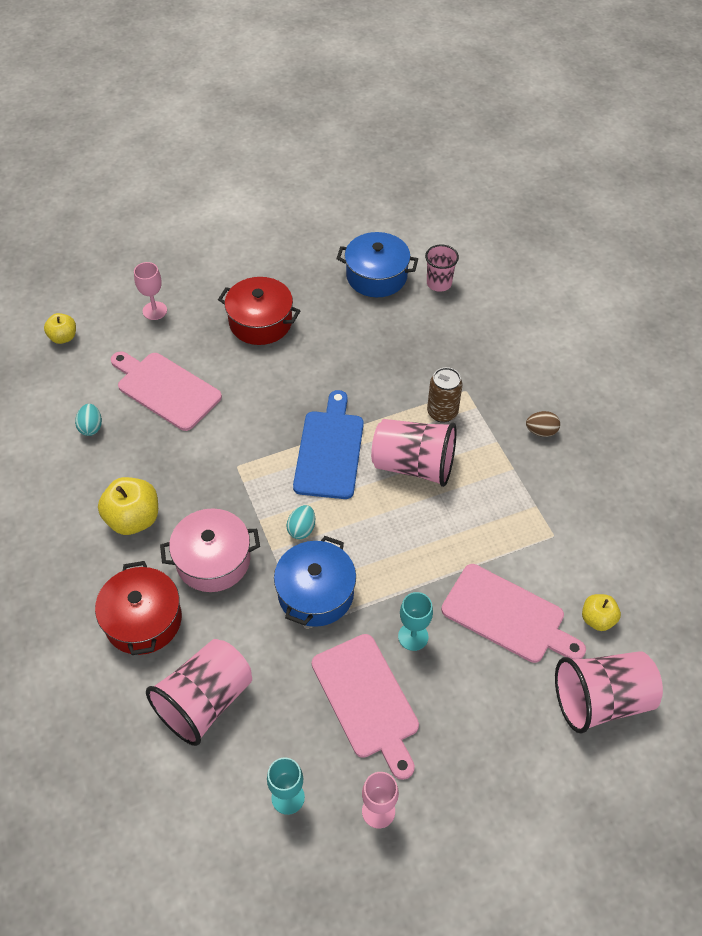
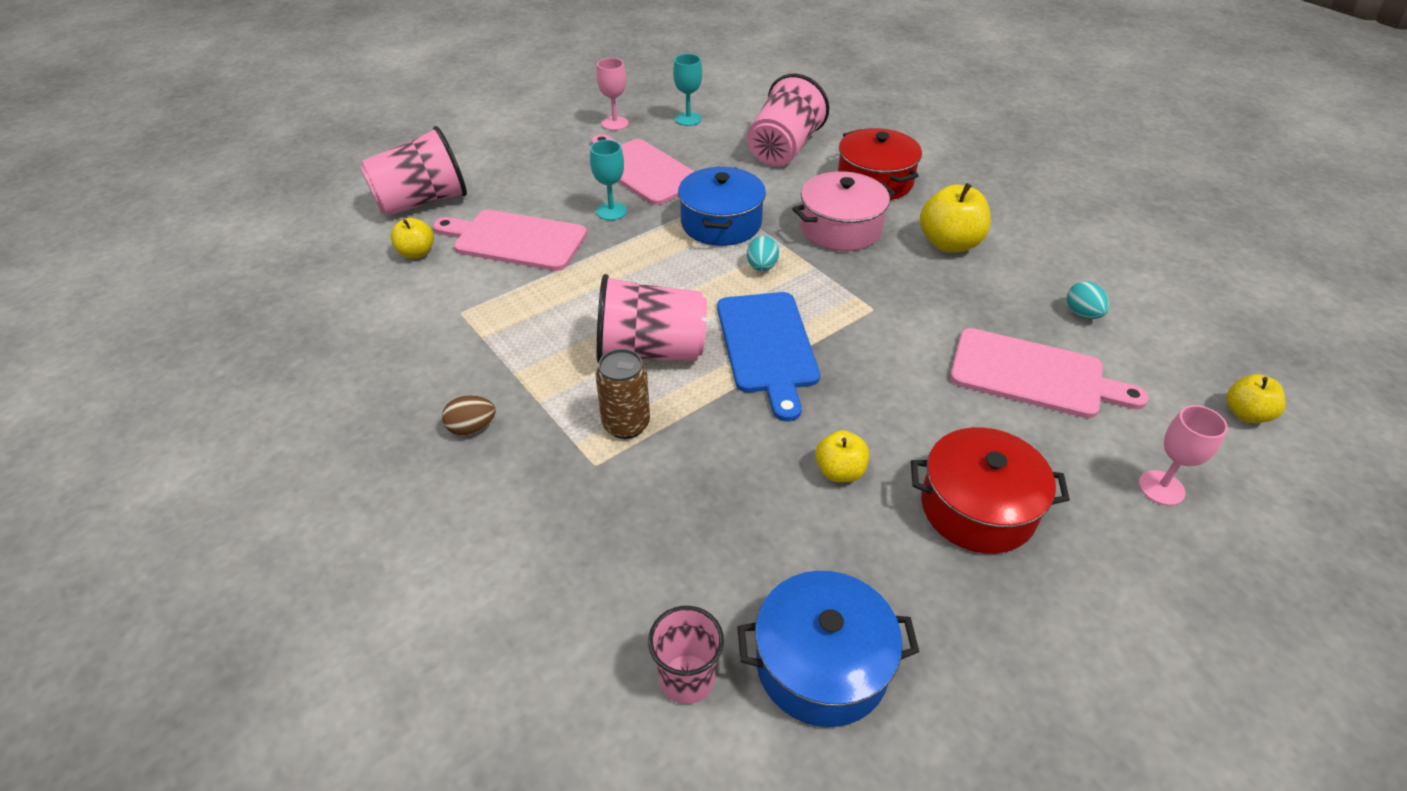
camera: 165 degrees right, 10 degrees down
none -> yellow apple [815,430,869,482]

